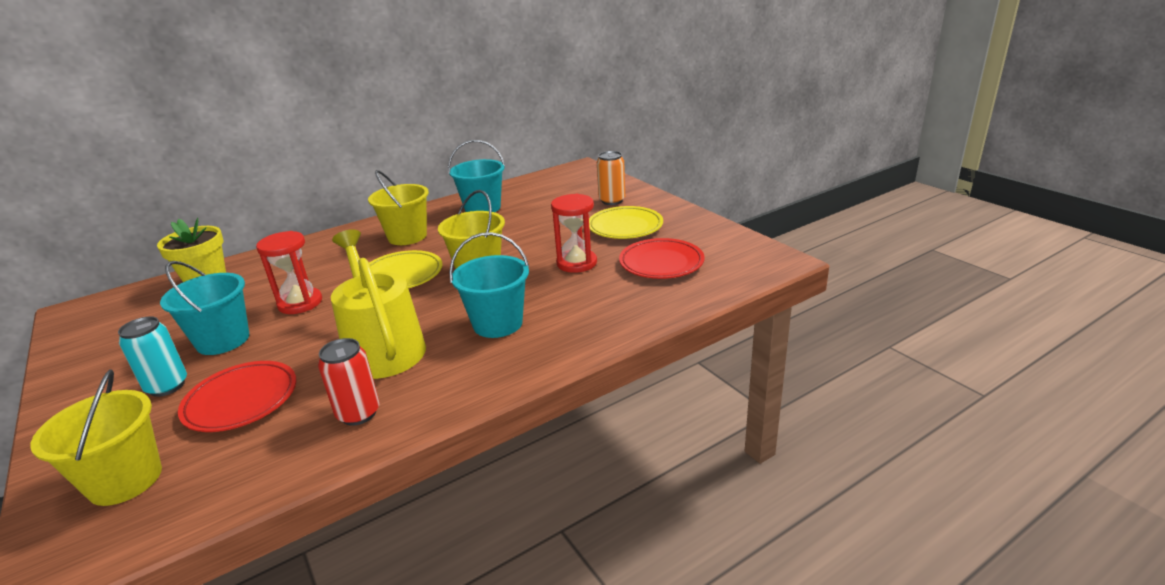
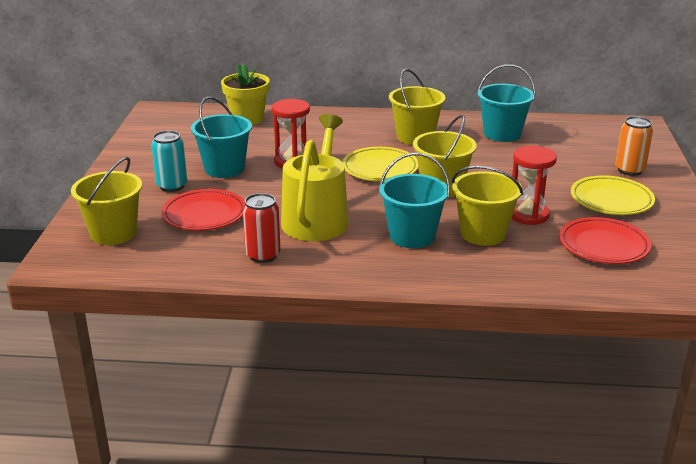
camera: 35 degrees right, 0 degrees up
none -> yellow bucket [452,166,523,246]

